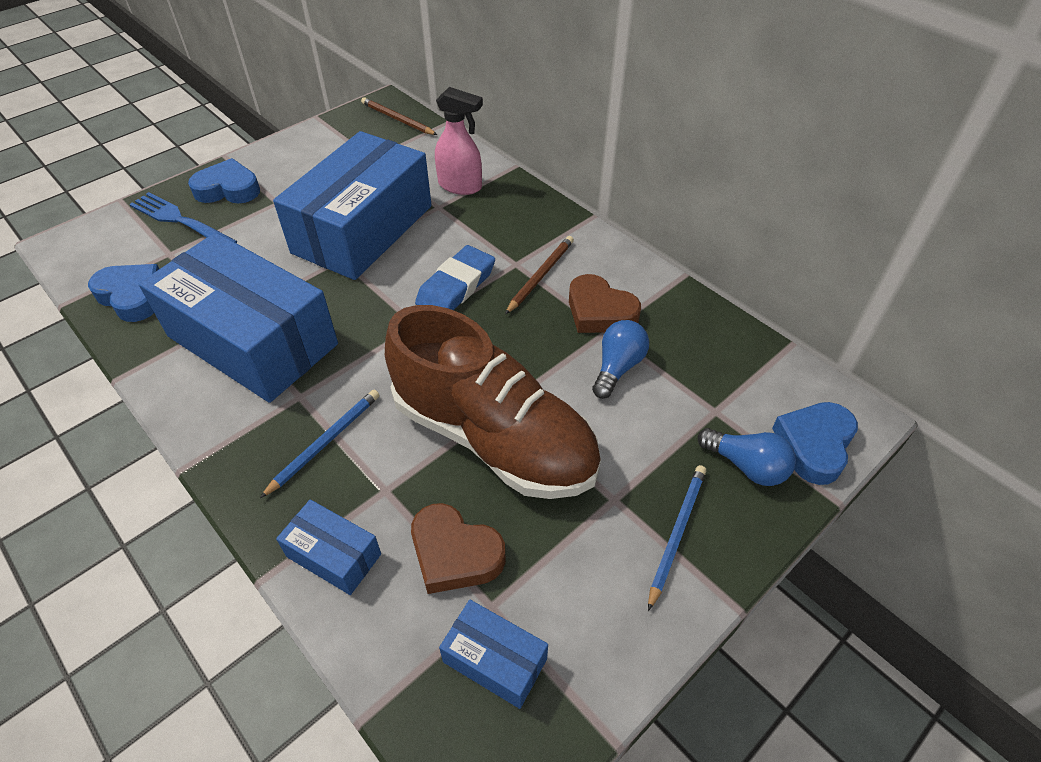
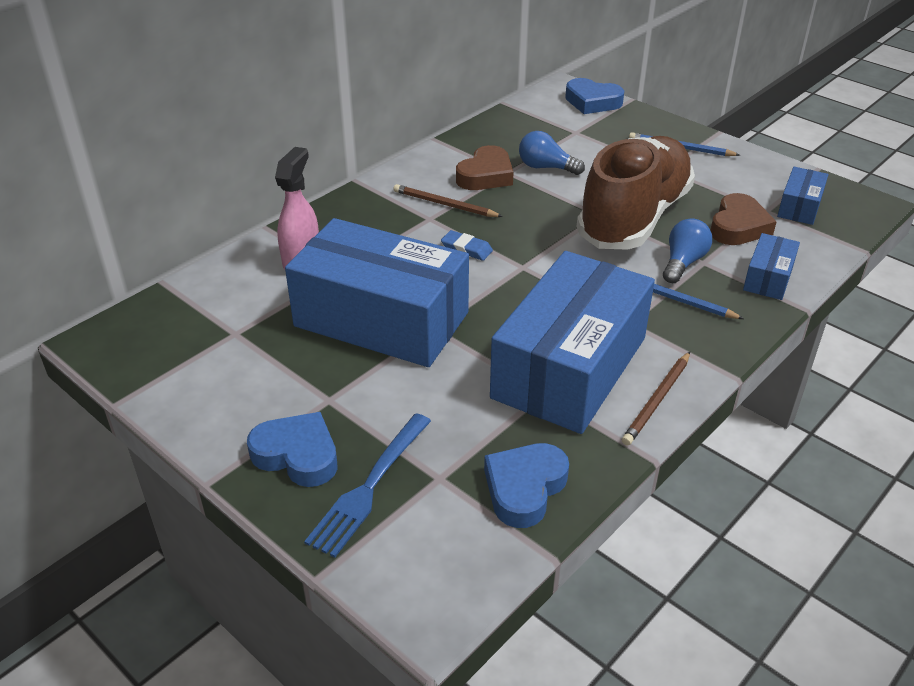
camera: 95 degrees left, 10 degrees down
blue heart [188,158,260,204] -> blue heart turned 120 degrees clockwise [247,412,338,487]
brown pencil [361,97,437,135] -> brown pencil moved to [622,352,690,446]
blue eraser [415,245,495,310] -> blue eraser [441,230,493,261], size x0.57
blue light bulb [698,428,796,486] -> blue light bulb moved to [663,218,712,283]

